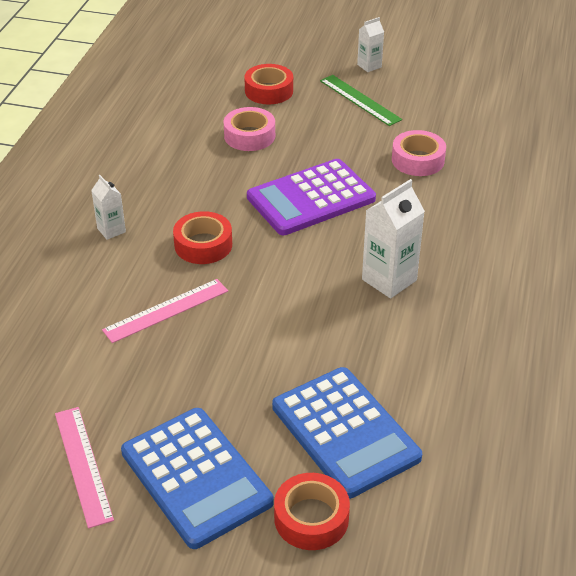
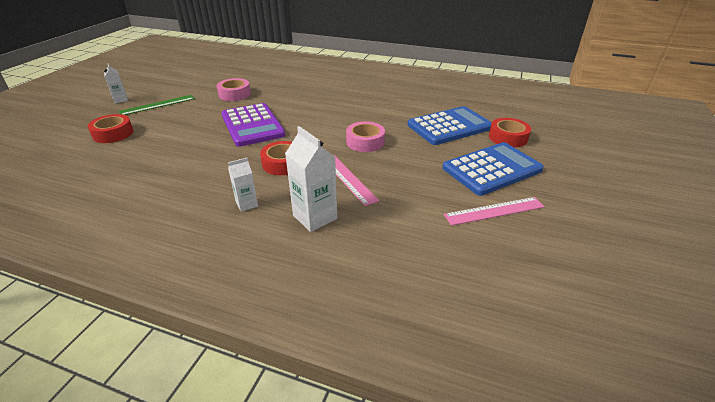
camera: 85 degrees left, 5 degrees down
pink tape [224,107,275,151] -> pink tape moved to [346,121,385,152]
white carton [362,179,425,298] -> white carton moved to [285,126,337,232]

